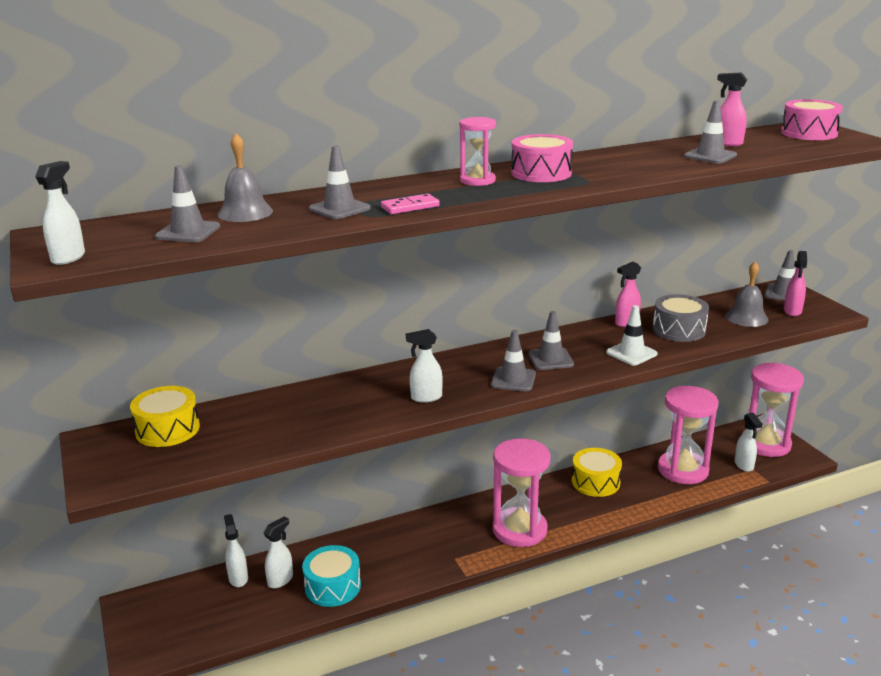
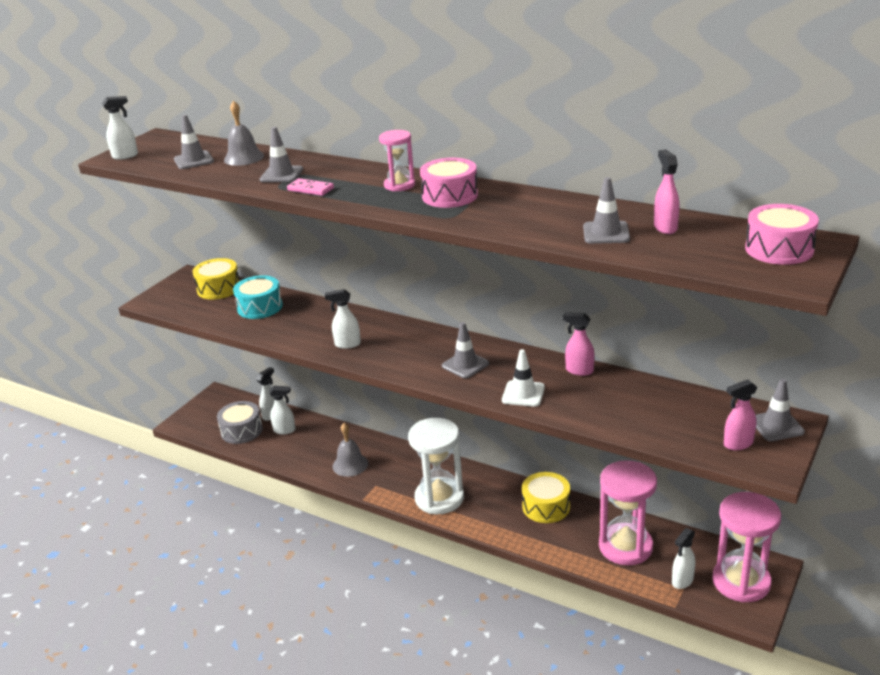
camera: 55 degrees right, 5 degrees up
turquoise drum [302,545,361,607] -> turquoise drum moved to [233,275,283,319]
white spray bottle [406,329,443,403] -> white spray bottle turned 45 degrees counterclockwise [325,289,361,349]
grey traffic cone [491,330,536,391] -> none
pink hourglass [493,438,551,547] -> white hourglass [408,418,464,514]
grey drum [653,294,709,342] -> grey drum moved to [217,401,263,444]
grey bell [726,262,768,327] -> grey bell moved to [333,423,368,477]

